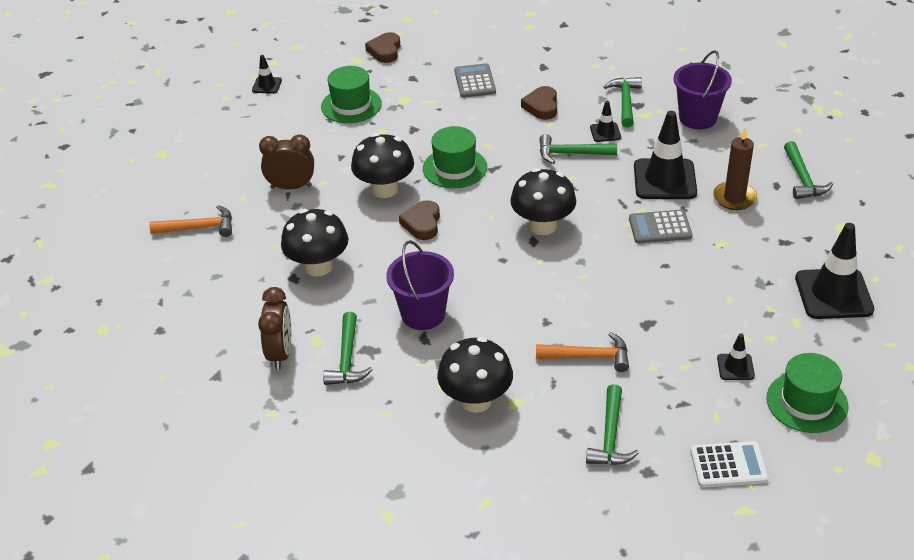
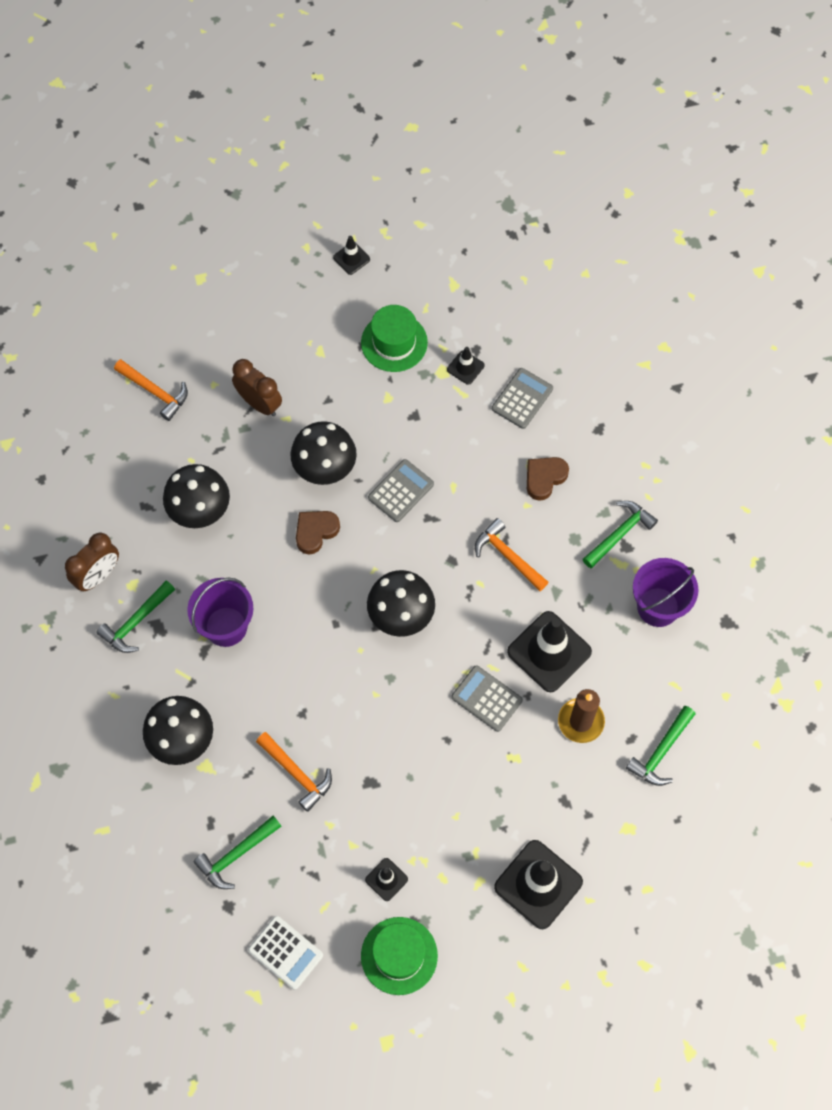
camera: 40 degrees right, 25 degrees up
brown heart [365,32,400,63] -> none
green hat [423,126,487,188] -> grey calculator [368,459,434,522]
green hammer [540,134,617,164] -> orange hammer [475,518,548,591]
black traffic cone [590,101,621,142] -> black traffic cone moved to [447,347,485,385]

